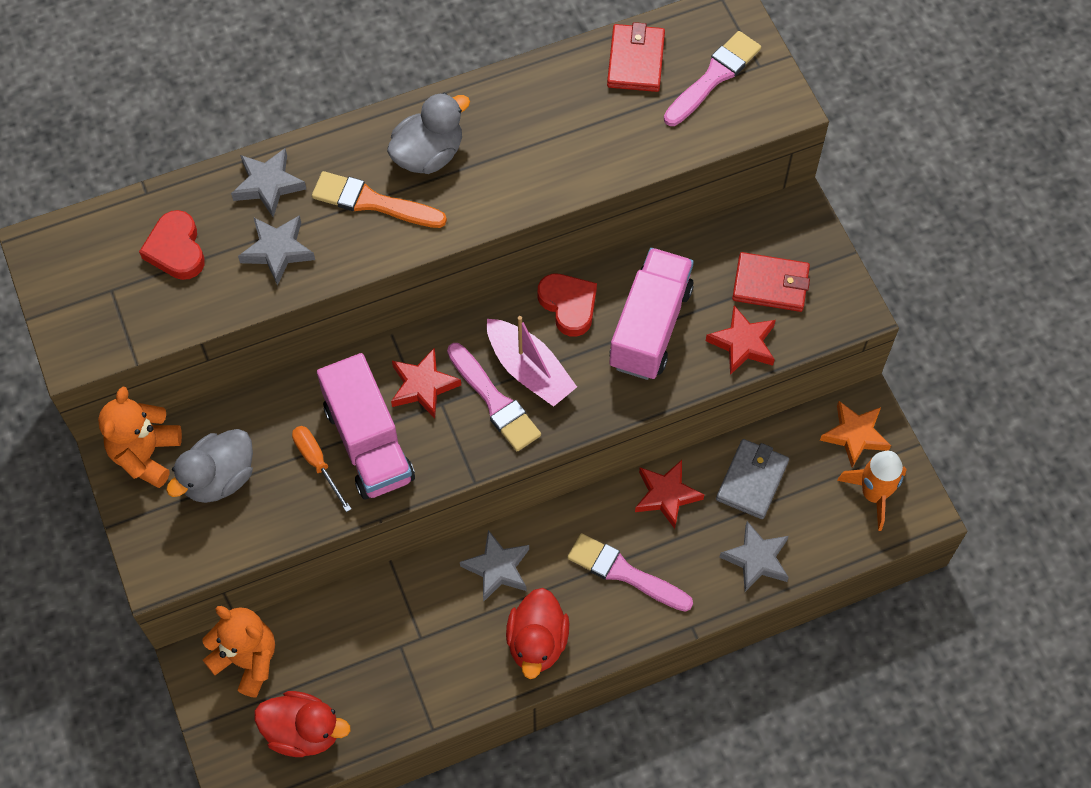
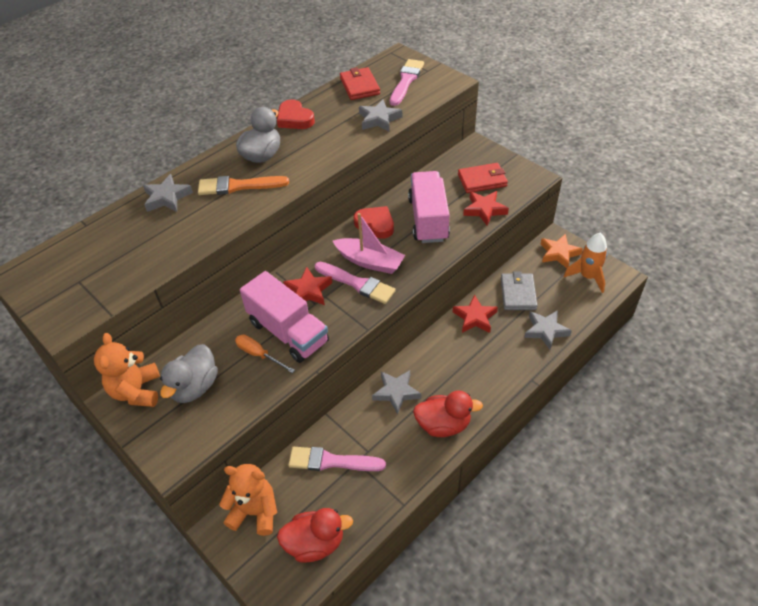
camera: 20 degrees left, 15 degrees down
red heart [139,210,205,280] -> red heart moved to [277,99,315,129]
grey star [238,215,315,285] -> grey star moved to [359,99,402,132]
red duck [506,588,569,679] -> red duck turned 75 degrees counterclockwise [413,390,483,437]
pink brush [567,533,693,612] -> pink brush moved to [288,447,386,471]

